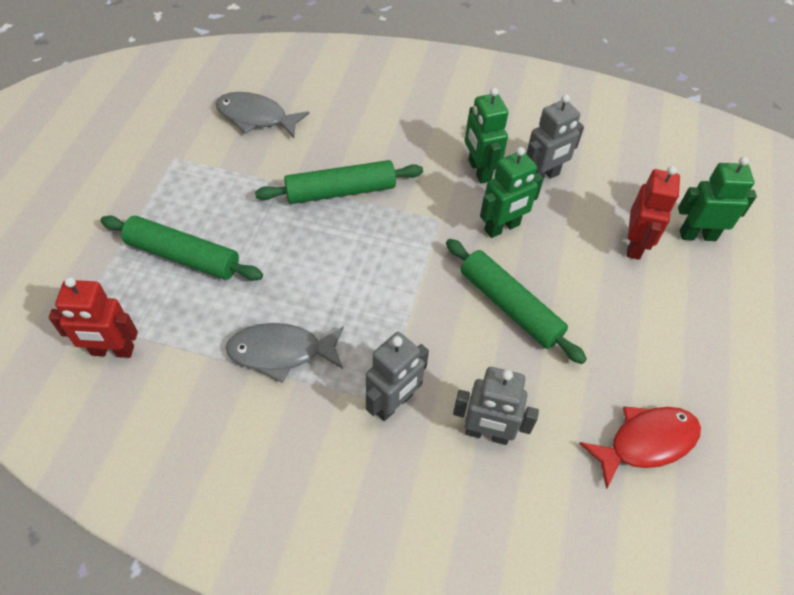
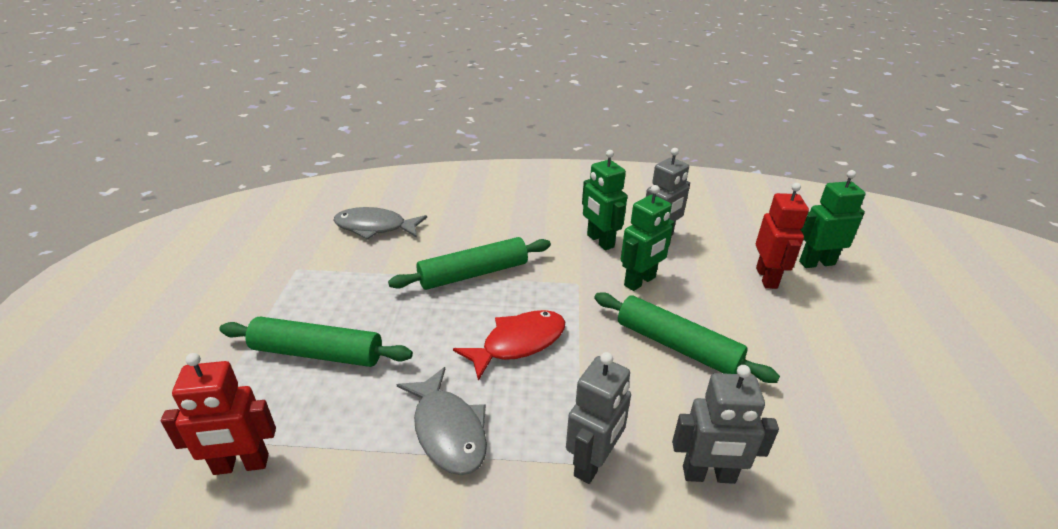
camera: 10 degrees left, 20 degrees down
grey fish [226,323,344,383] -> grey fish turned 105 degrees counterclockwise [397,367,487,475]
red fish [579,406,701,489] -> red fish moved to [453,310,565,381]

